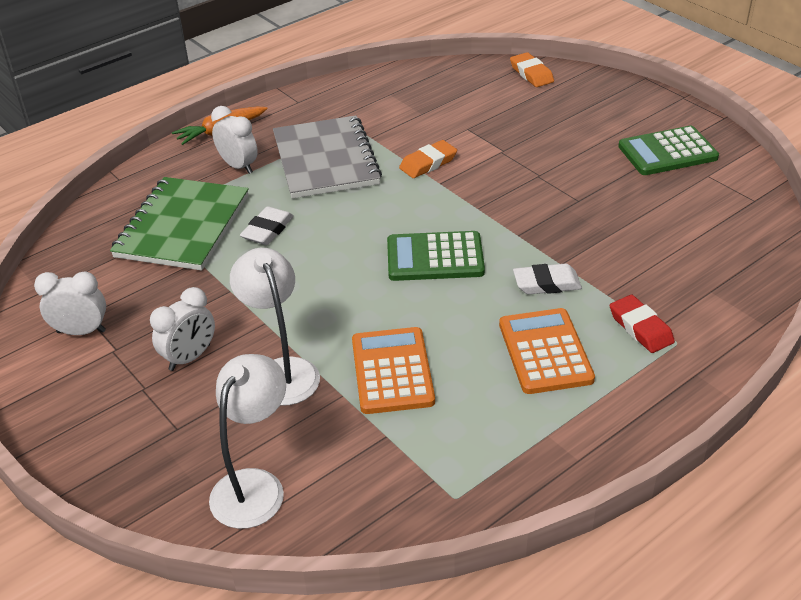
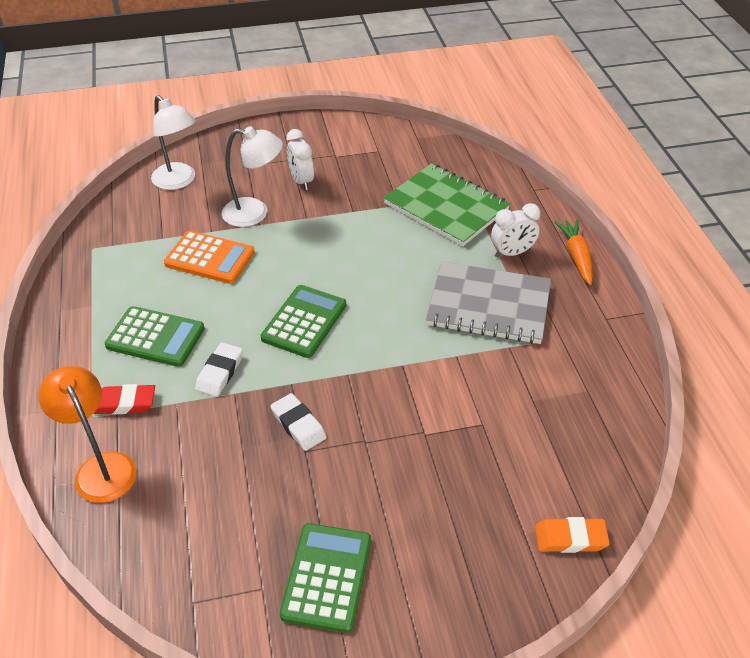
camera: 115 degrees right, 5 degrees up
white clock [34,272,106,335] -> none
white eraser [240,206,294,245] -> white eraser moved to [270,393,327,451]
orange eraser [399,140,457,178] -> none
orange calculator [499,308,595,394] -> green calculator [105,306,205,367]
none -> orange lamp [38,366,137,503]

